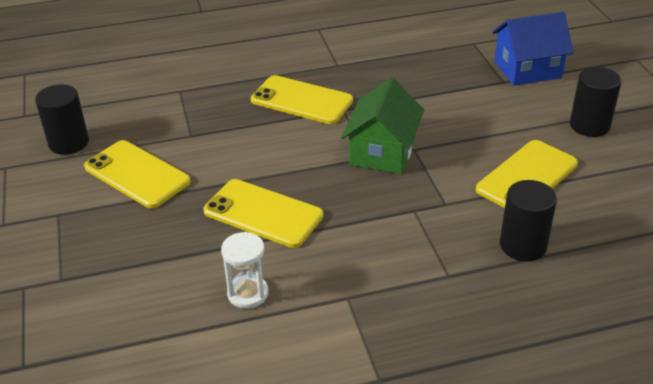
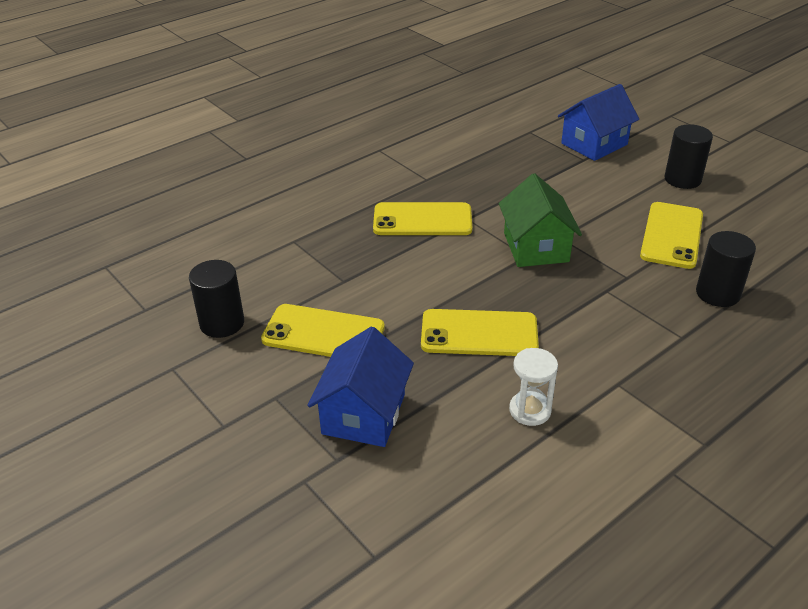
camera: 25 degrees left, 0 degrees up
none -> blue house [307,327,414,447]

